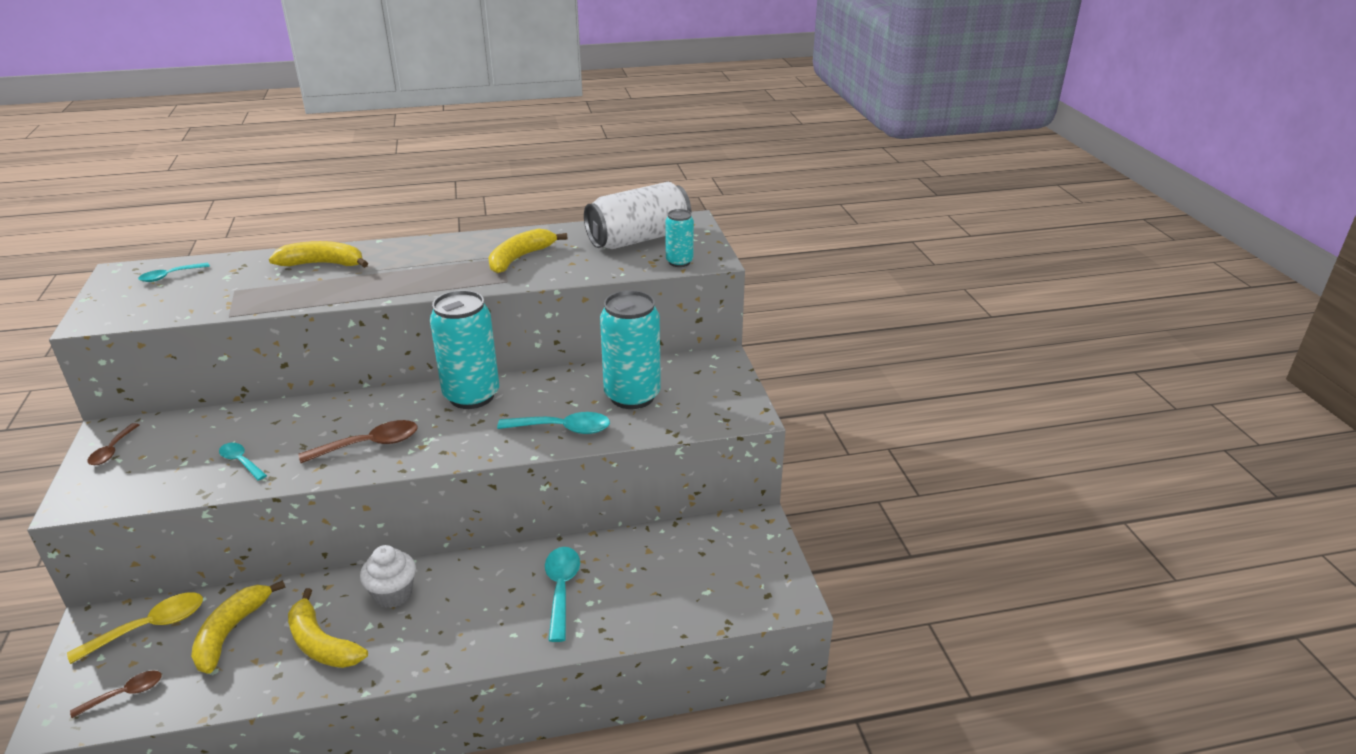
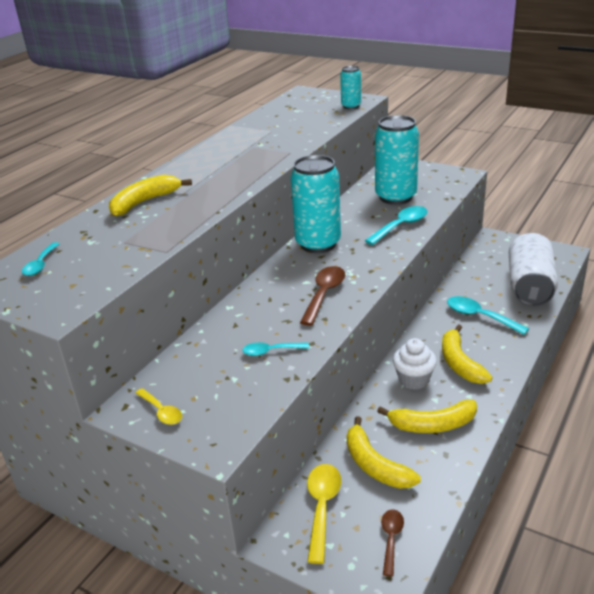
camera: 45 degrees left, 0 degrees up
brown spoon [87,423,139,465] -> yellow spoon [135,388,182,425]
yellow banana [488,229,568,273] -> yellow banana moved to [442,324,492,384]
white can [584,182,691,249] -> white can moved to [509,233,558,307]

